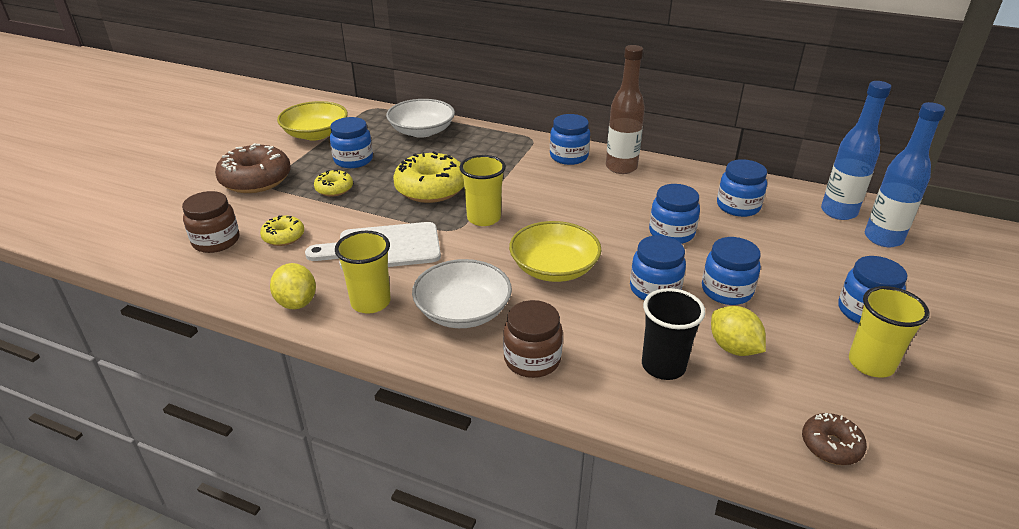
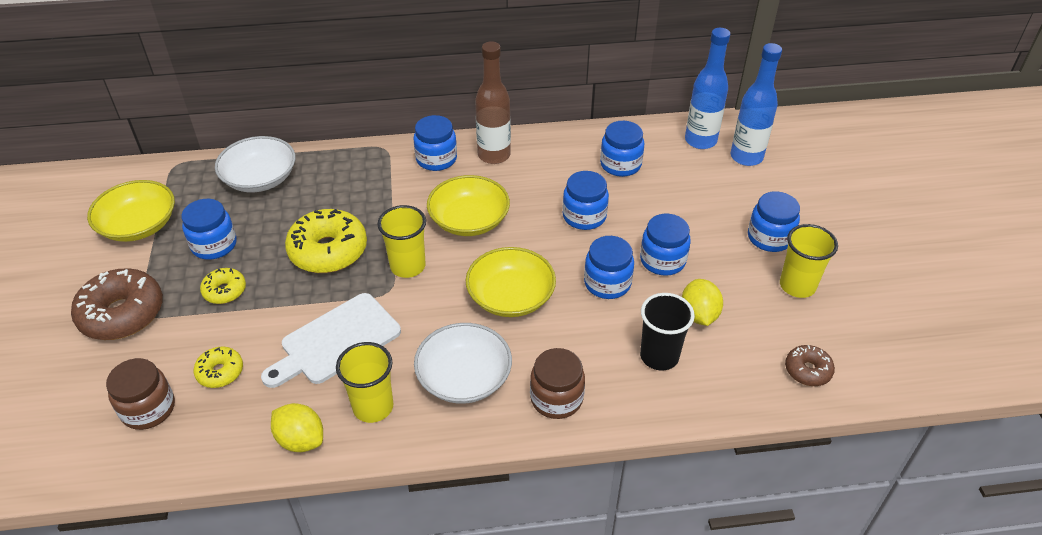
camera: 30 degrees left, 10 degrees up
yellow lemon [711,306,766,356] -> yellow lemon turned 60 degrees clockwise [682,279,723,326]
none -> yellow bowl [427,175,510,236]

